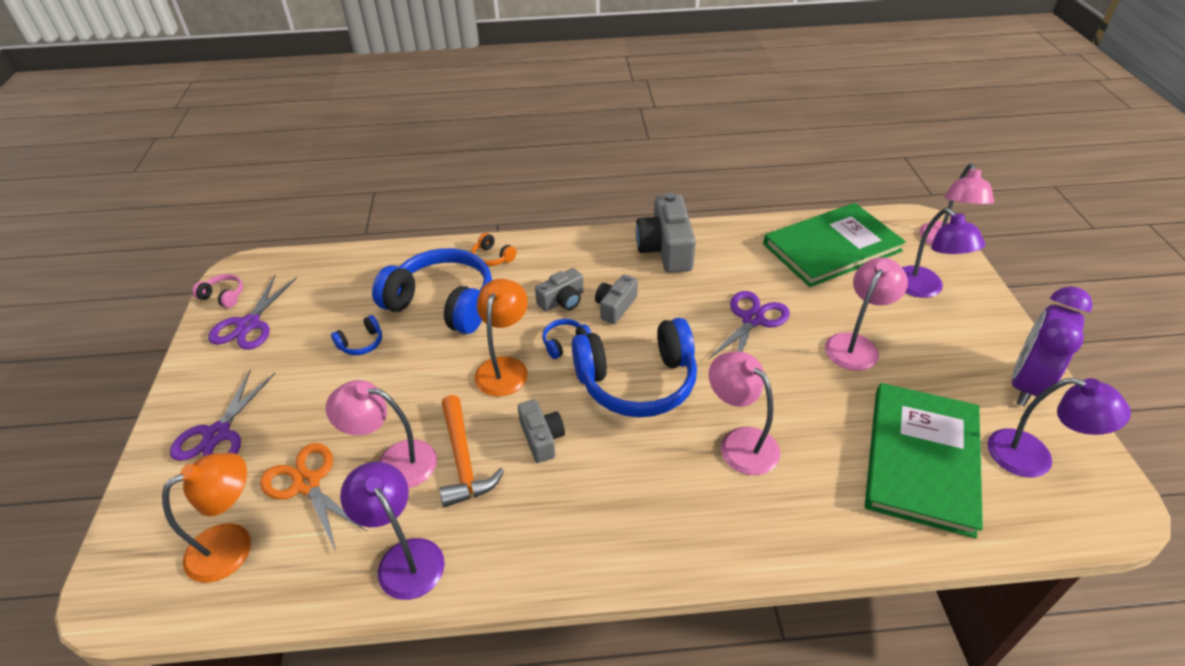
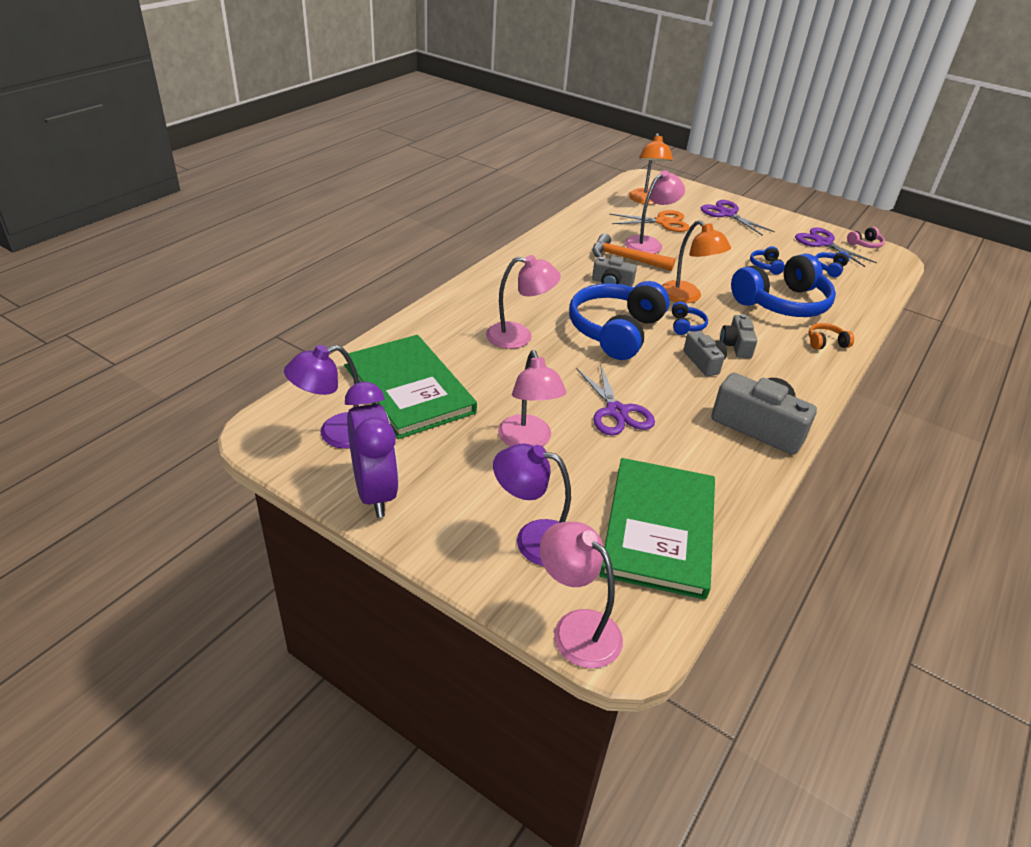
camera: 125 degrees right, 5 degrees down
purple lamp [340,462,445,600] -> none
none -> blue headphones [815,252,849,277]

